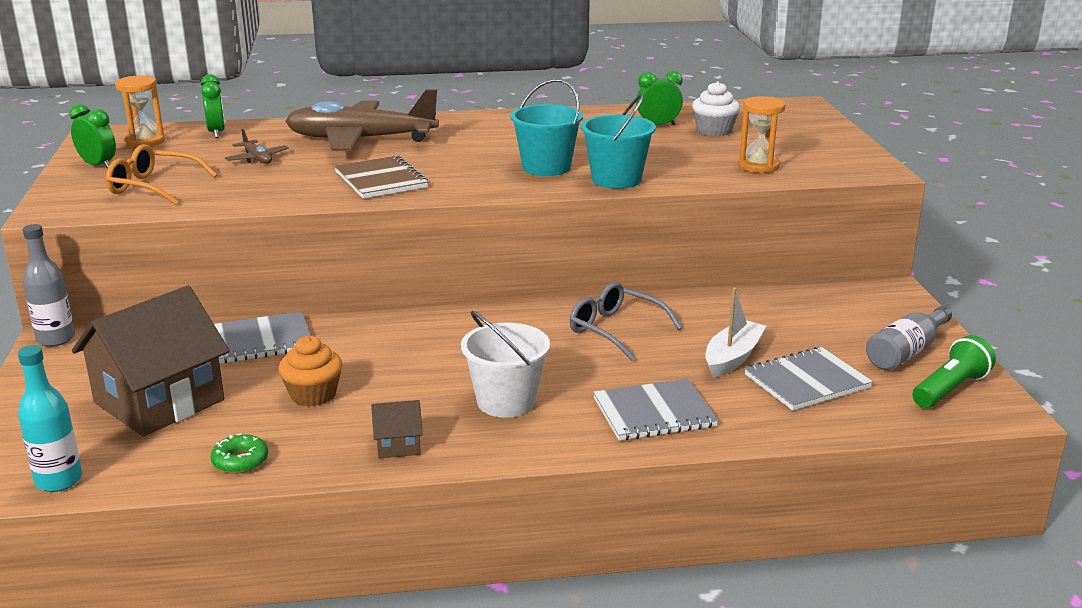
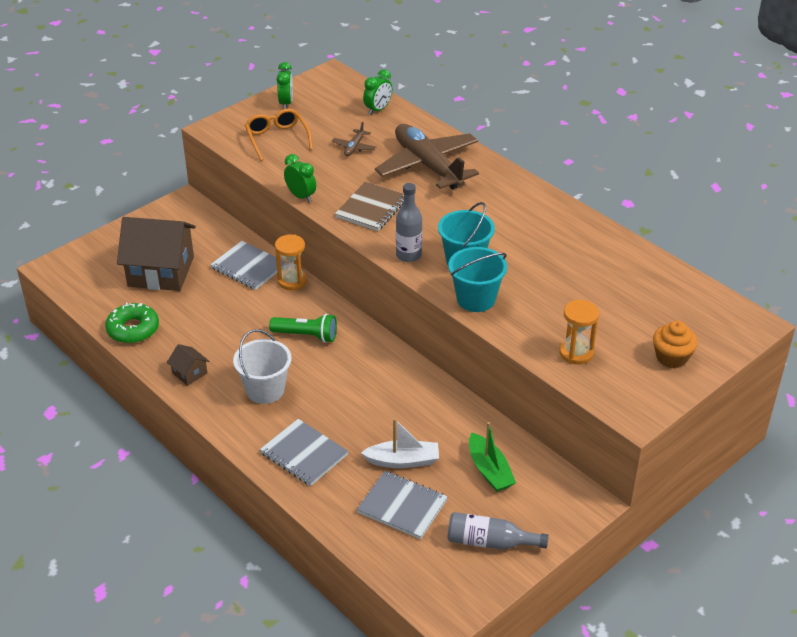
camera: 55 degrees right, 15 degrees up
turquoise bottle [18,345,82,492] -> none
grey bottle [23,224,75,347] -> grey bottle moved to [396,183,422,262]
orange hourglass [115,76,165,148] -> orange hourglass moved to [275,234,307,290]
green donut [211,433,268,474] -> green donut [105,303,159,343], size x1.65
orange cupcake [279,336,342,407] -> orange cupcake moved to [653,321,698,368]
grey glasses [569,282,682,361] -> none
green clock [636,71,683,125] -> green clock moved to [284,154,316,202]
white cupcake [692,81,740,136] -> none
green flashlight [912,335,996,408] -> green flashlight moved to [269,314,337,343]
none -> green boat [469,422,516,492]

